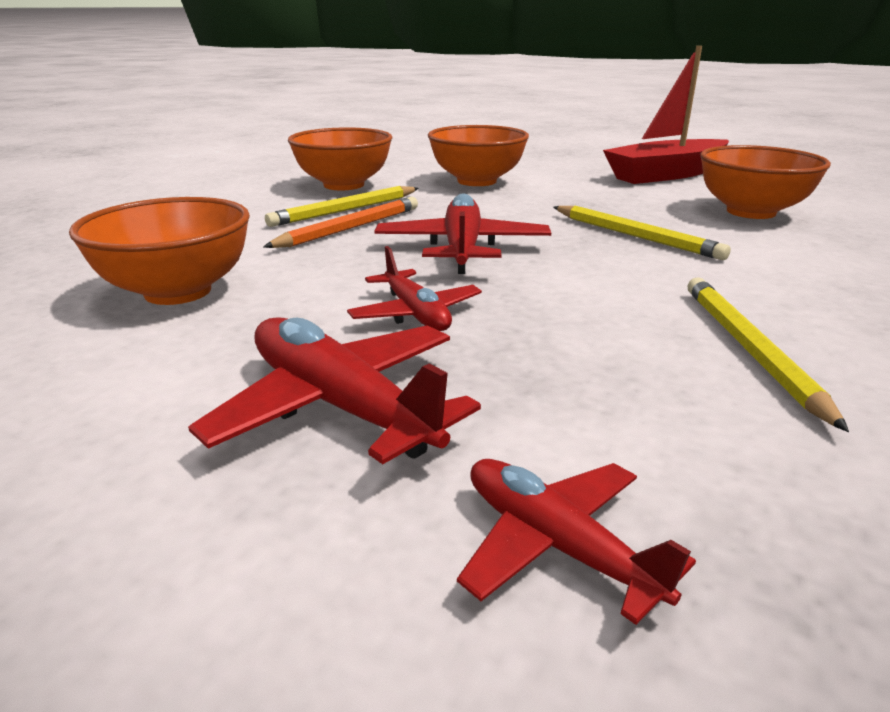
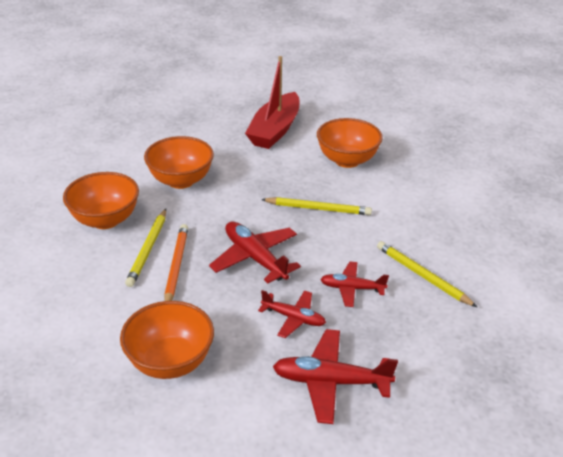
camera: 40 degrees left, 10 degrees up
red plane [457,459,696,625] -> red plane moved to [320,261,389,307]

